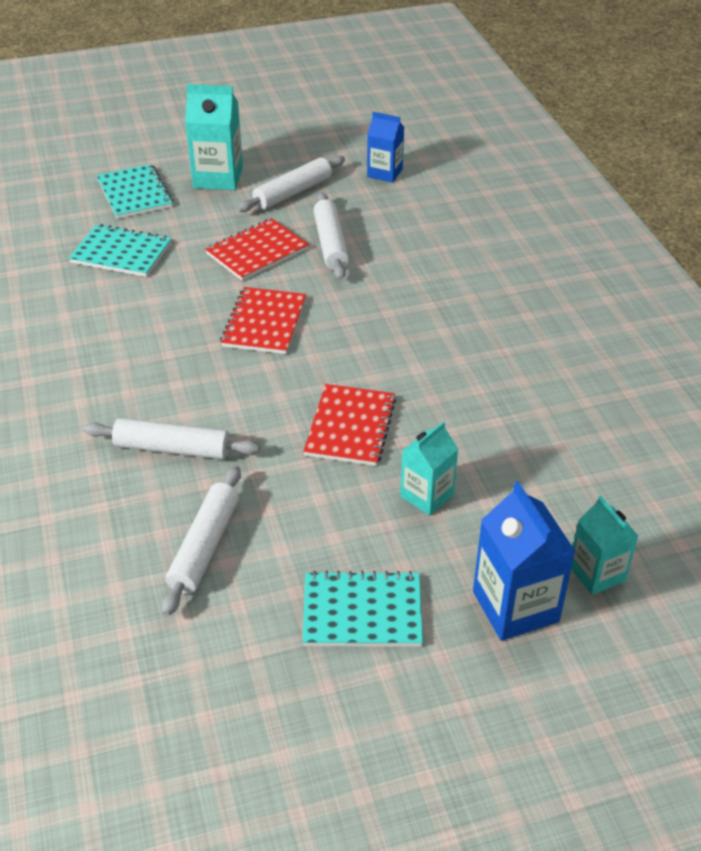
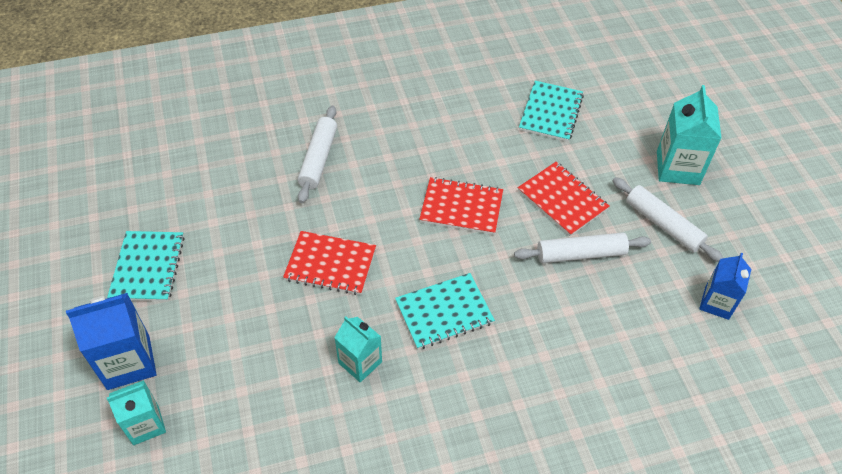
camera: 90 degrees right, 10 degrees up
turquoise notebook [97,164,173,219] -> turquoise notebook moved to [395,273,495,349]
white rolling pin [162,466,241,616] -> none
turquoise carton [400,421,458,515] -> turquoise carton moved to [334,316,382,382]

